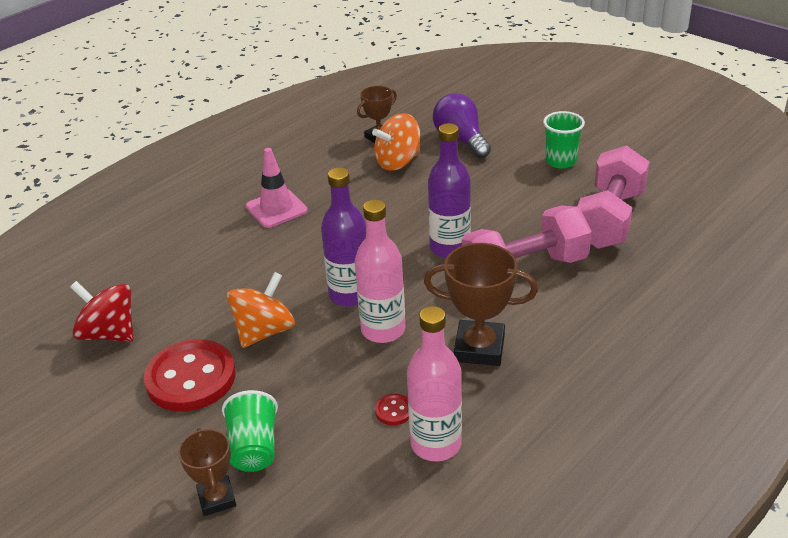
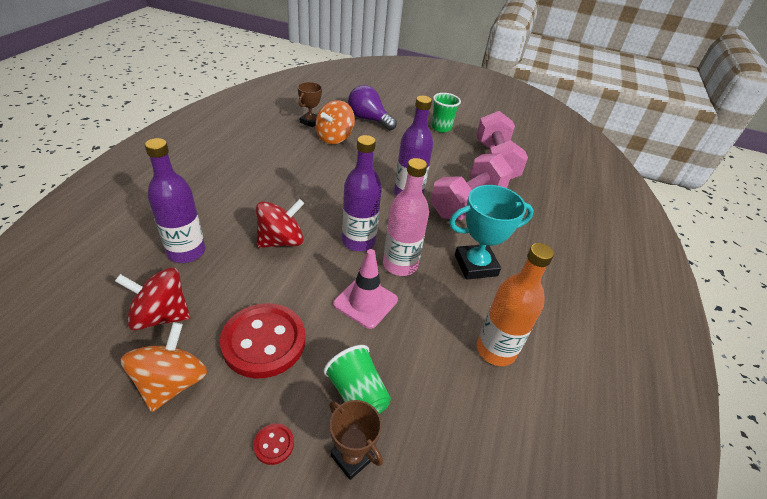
camera: 30 degrees left, 5 degrees up
orange spinning top [227,272,295,348] -> orange spinning top moved to [121,322,207,412]
pink traffic cone [246,148,308,228] -> pink traffic cone moved to [333,249,398,329]
red button [375,394,409,425] -> red button moved to [253,423,294,465]
pink bottle [407,306,462,461] -> orange bottle [477,243,554,366]
brown trophy [424,243,538,366] -> turquoise trophy [449,185,534,280]
none -> purple bottle [145,138,205,263]
none -> red spinning top [256,199,304,248]

